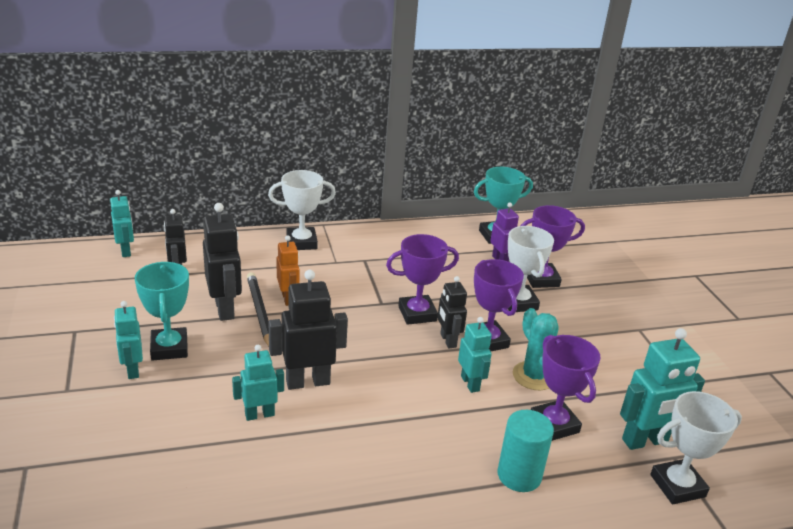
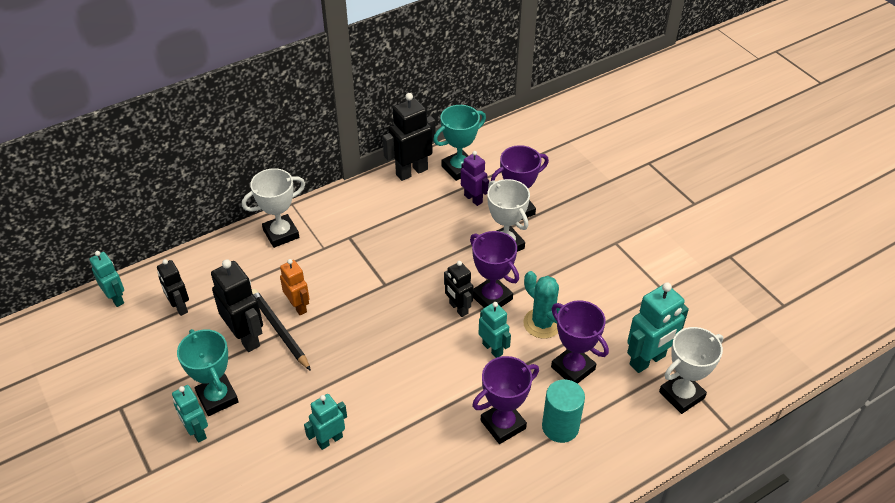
camera: 15 degrees left, 15 degrees up
black robot [269,270,348,390] -> black robot moved to [383,93,435,181]
purple trophy [386,234,459,325] -> purple trophy moved to [472,356,539,444]

